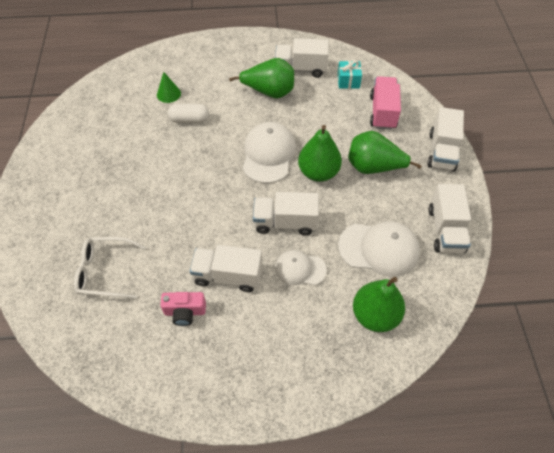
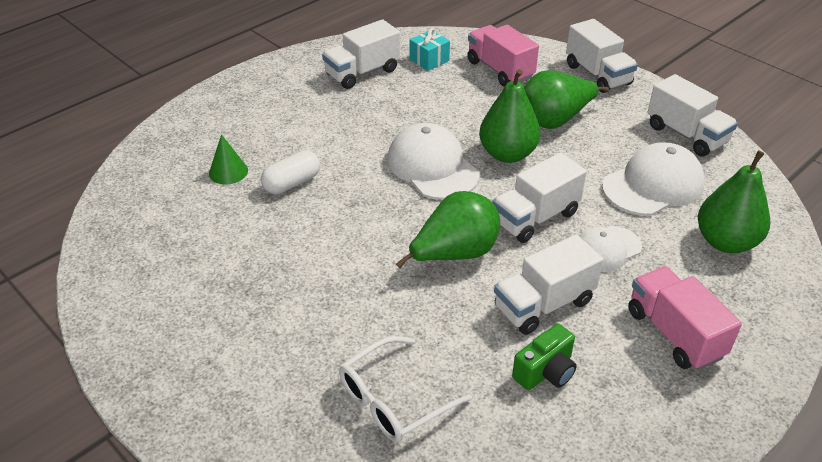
camera: 40 degrees left, 15 degrees down
pink camera [160,292,206,326] -> green camera [512,324,577,390]
green pear [229,58,294,98] -> green pear moved to [396,191,500,268]
none -> pink truck [628,266,742,370]

